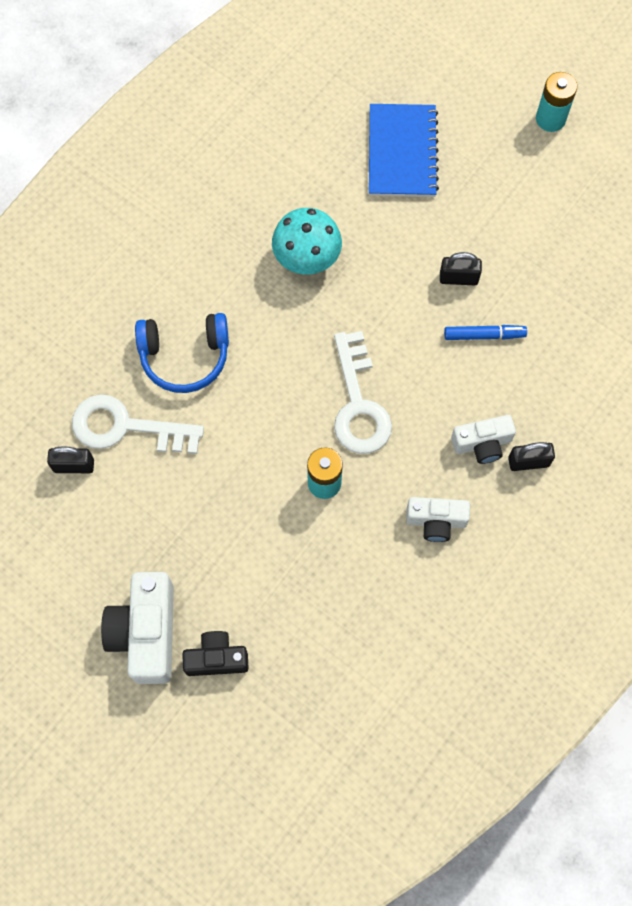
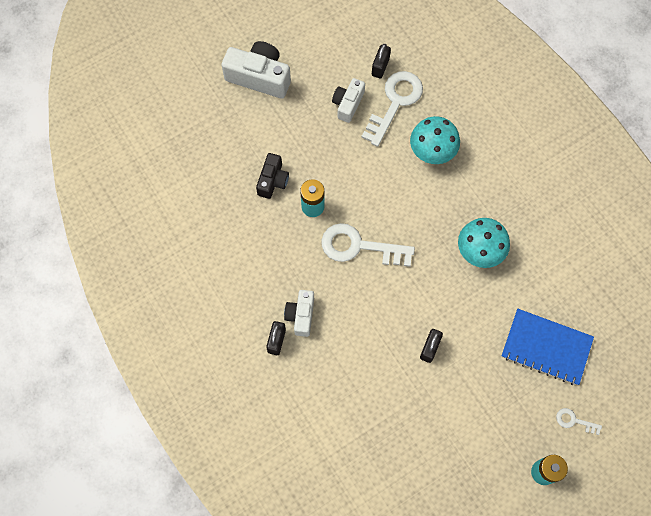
camera: 110 degrees right, 0 degrees up
blue headphones [135,313,229,393] -> turquoise mushroom [410,116,460,164]
black camera [182,631,249,676] -> black camera moved to [256,153,289,199]
white camera [406,497,470,542] -> white camera moved to [332,78,365,123]
blue marker [444,325,527,340] -> none
none -> white key [556,408,602,435]

